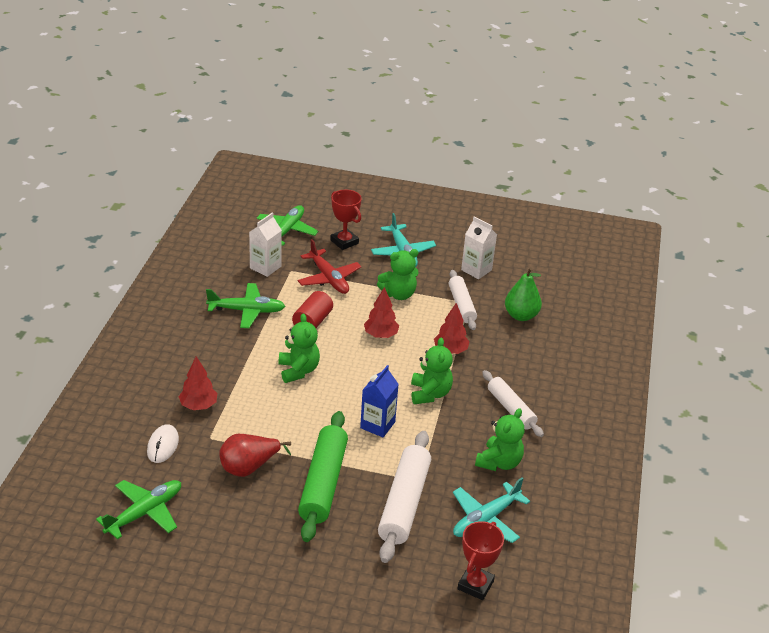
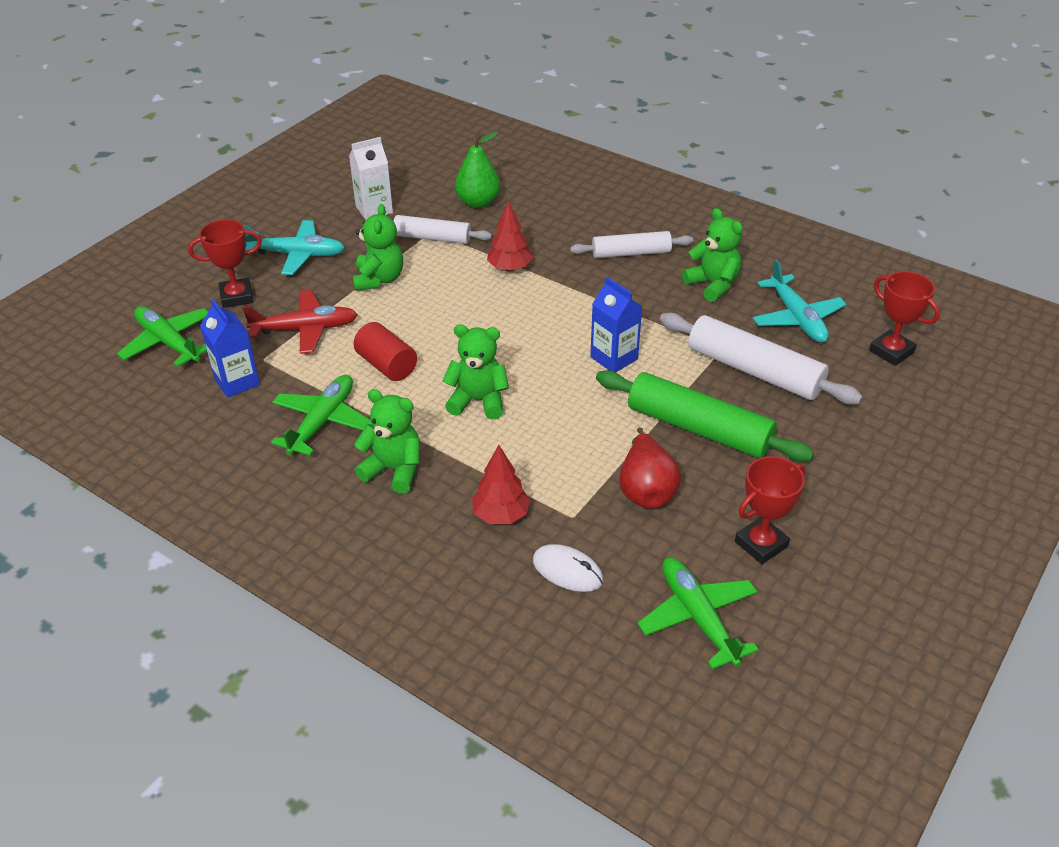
camera: 65 degrees left, 5 degrees up
white carton [249,213,282,277] -> blue carton [200,299,260,398]
red tree [364,287,399,338] -> none
green teddy bear [411,337,453,404] -> green teddy bear moved to [354,389,420,494]
none -> red trophy [735,456,805,564]

